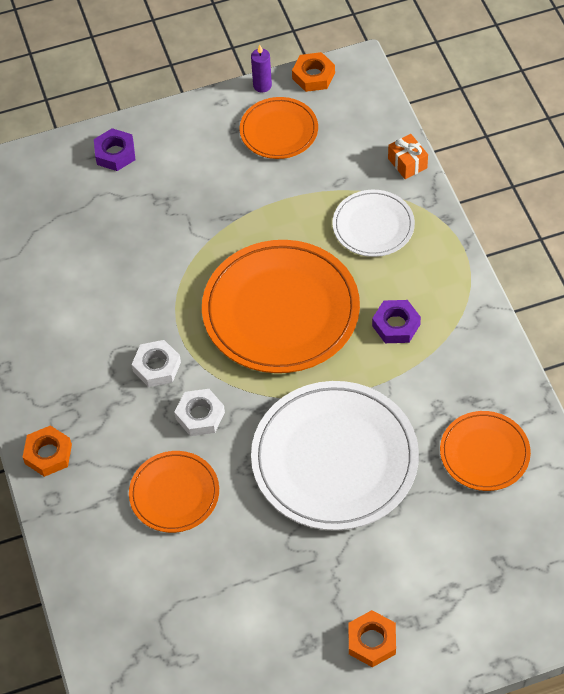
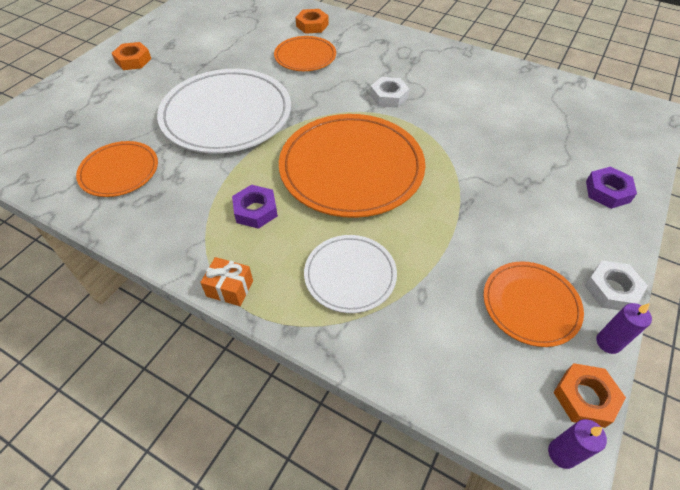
camera: 135 degrees right, 5 degrees down
orange nut [23,426,72,477] -> orange nut moved to [296,9,329,34]
white nut [174,389,225,436] -> white nut moved to [585,260,648,310]
orange gift [388,134,428,179] -> orange gift moved to [200,257,253,306]
none -> purple candle [548,419,607,469]

